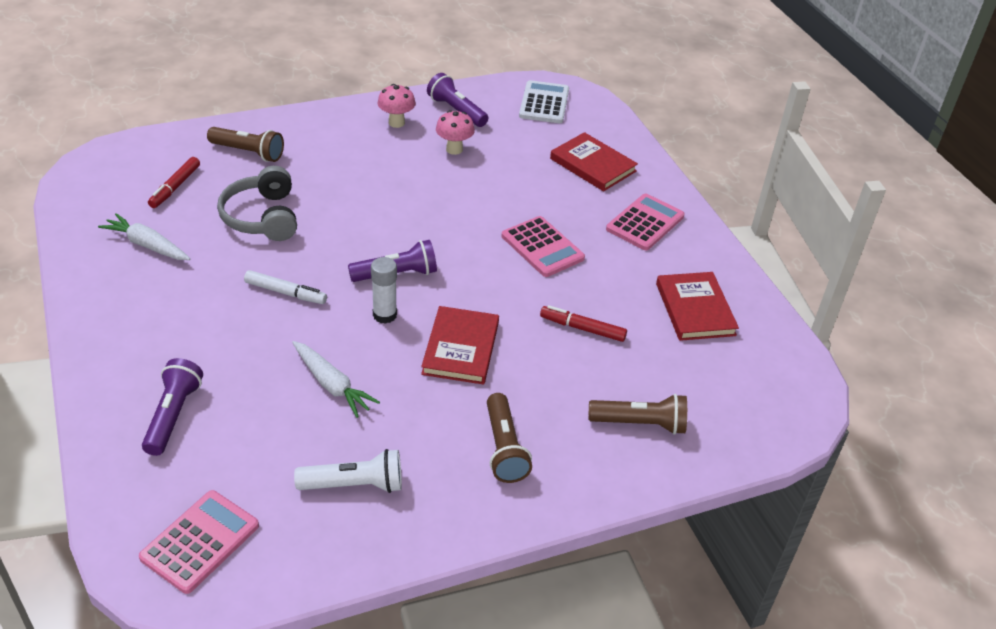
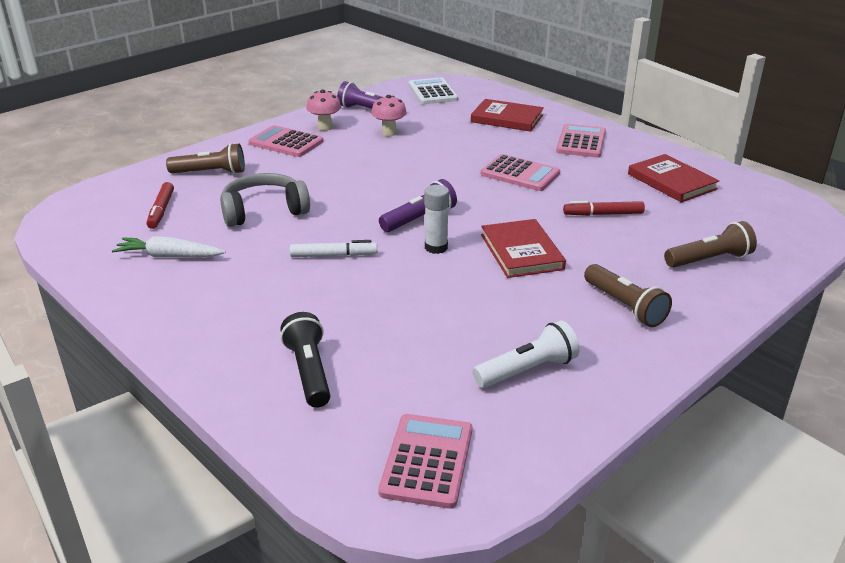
camera: 20 degrees left, 10 degrees down
purple flashlight [142,358,203,456] -> black flashlight [280,312,331,408]
grey headphones [217,166,297,241] -> grey headphones turned 105 degrees clockwise [220,173,310,227]
white carrot [292,341,380,418] -> none
none -> pink calculator [249,125,323,157]

